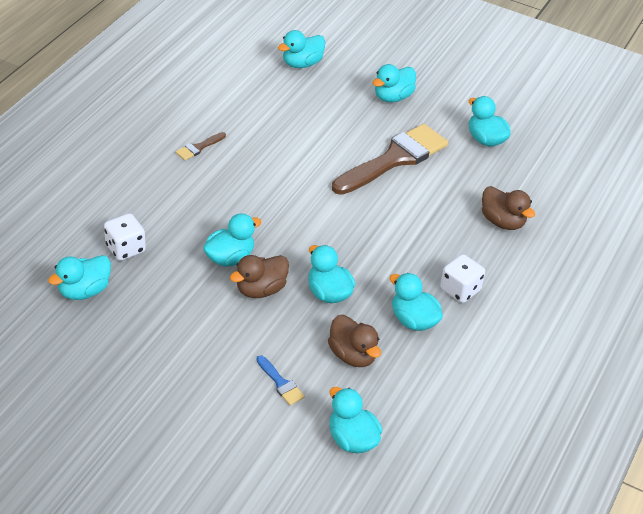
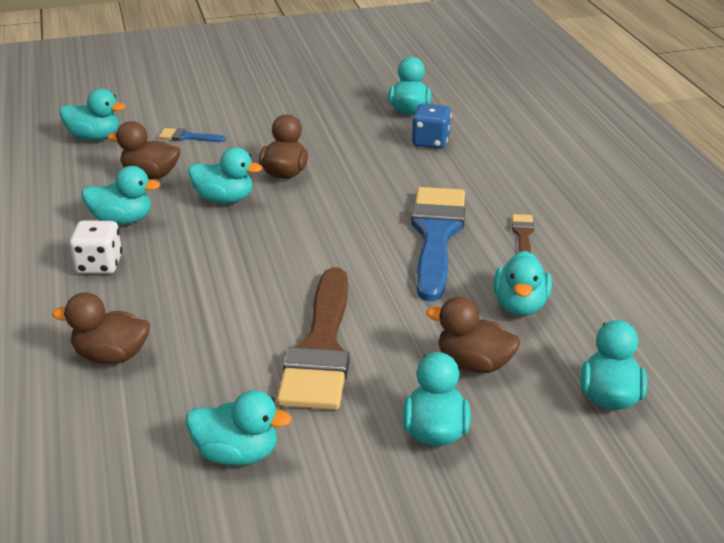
camera: 140 degrees right, 10 degrees down
white dice [104,213,146,261] -> blue dice [412,103,452,149]
turquoise duck [203,213,261,267] -> turquoise duck moved to [494,251,552,316]
none -> blue brush [411,187,465,302]
none -> brown duck [426,297,520,373]

